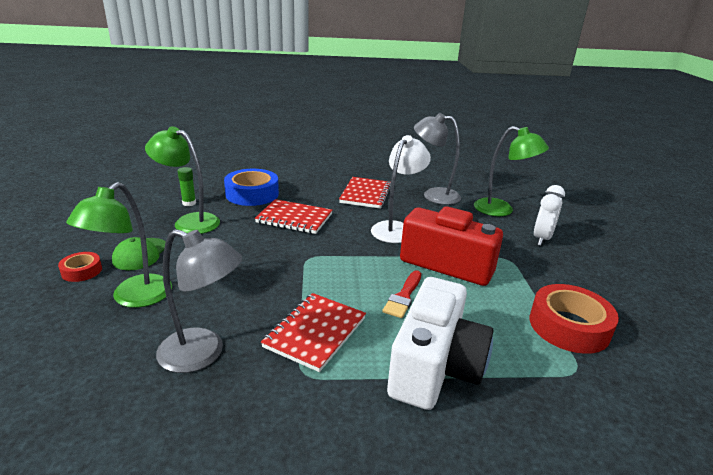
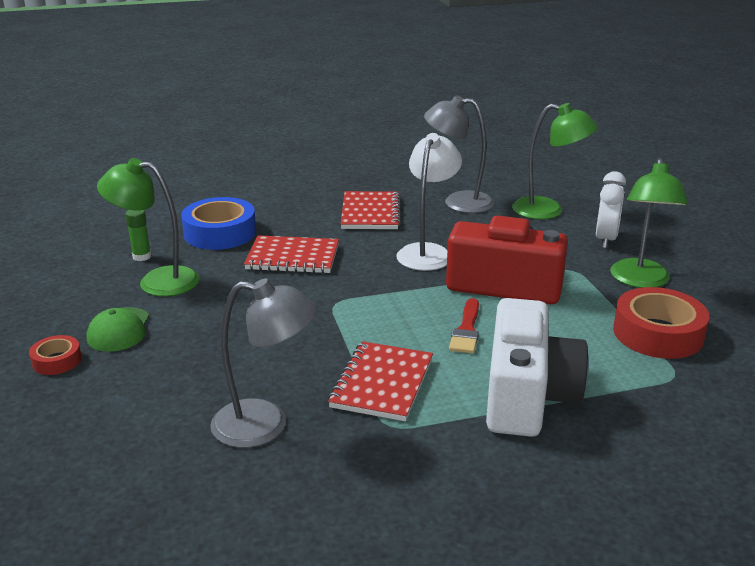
camera: 10 degrees left, 0 degrees up
green lamp [66,182,172,308] -> green lamp moved to [610,158,688,288]

